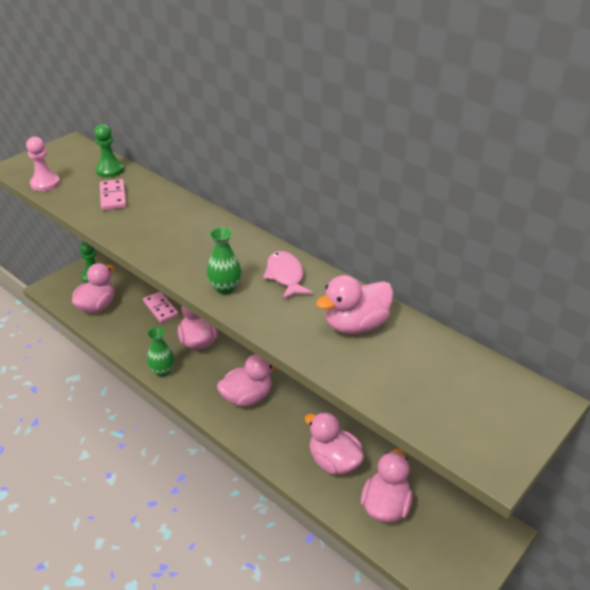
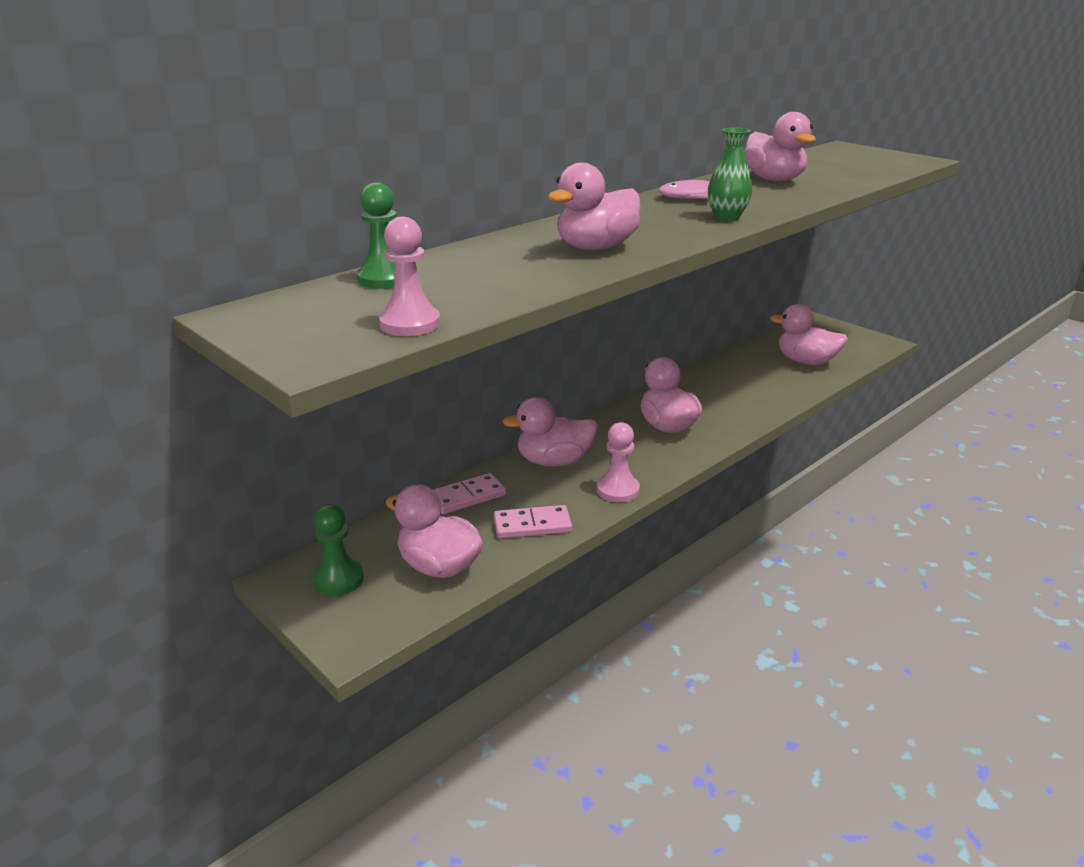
camera: 85 degrees left, 10 degrees down
pink domino [100,179,126,210] -> pink domino moved to [494,505,572,538]
green vase [147,327,175,377] -> pink pawn [597,422,640,502]
pink duck [305,412,364,475] -> pink duck moved to [548,163,641,250]

